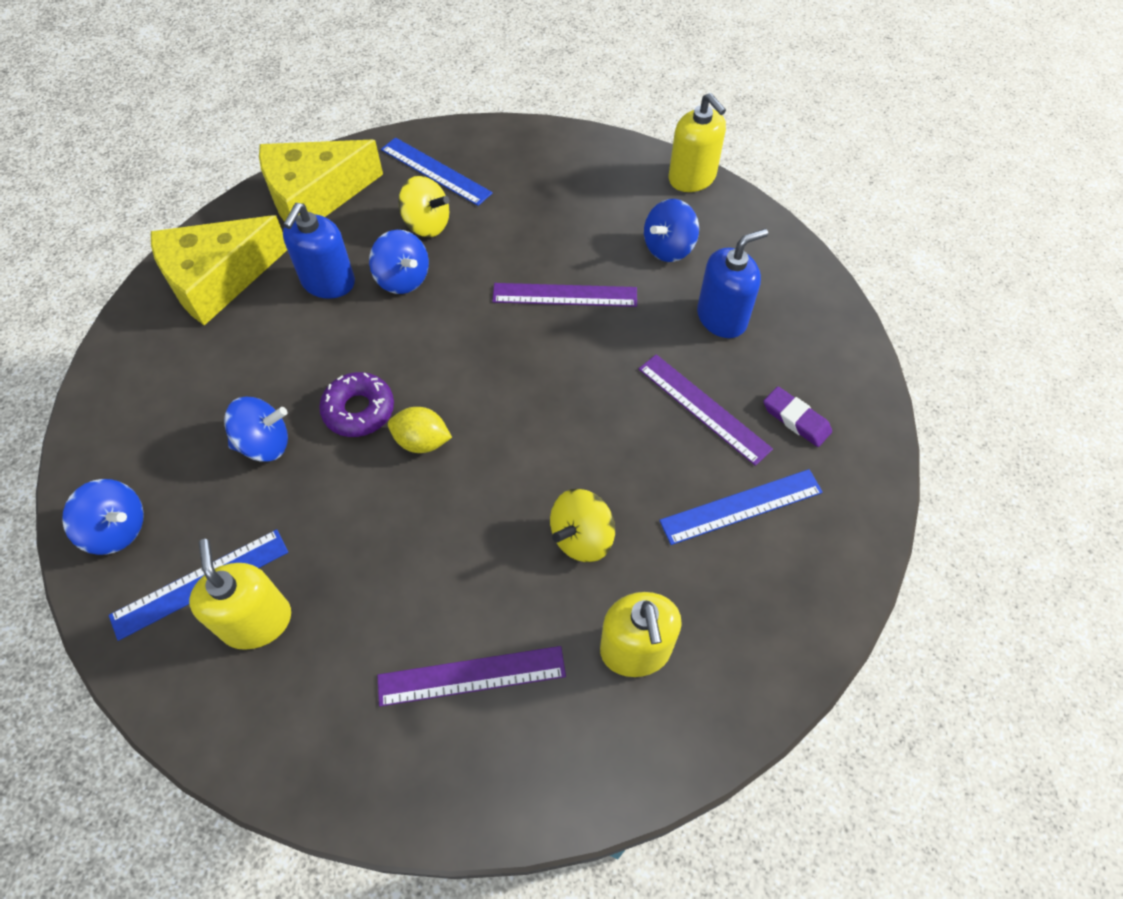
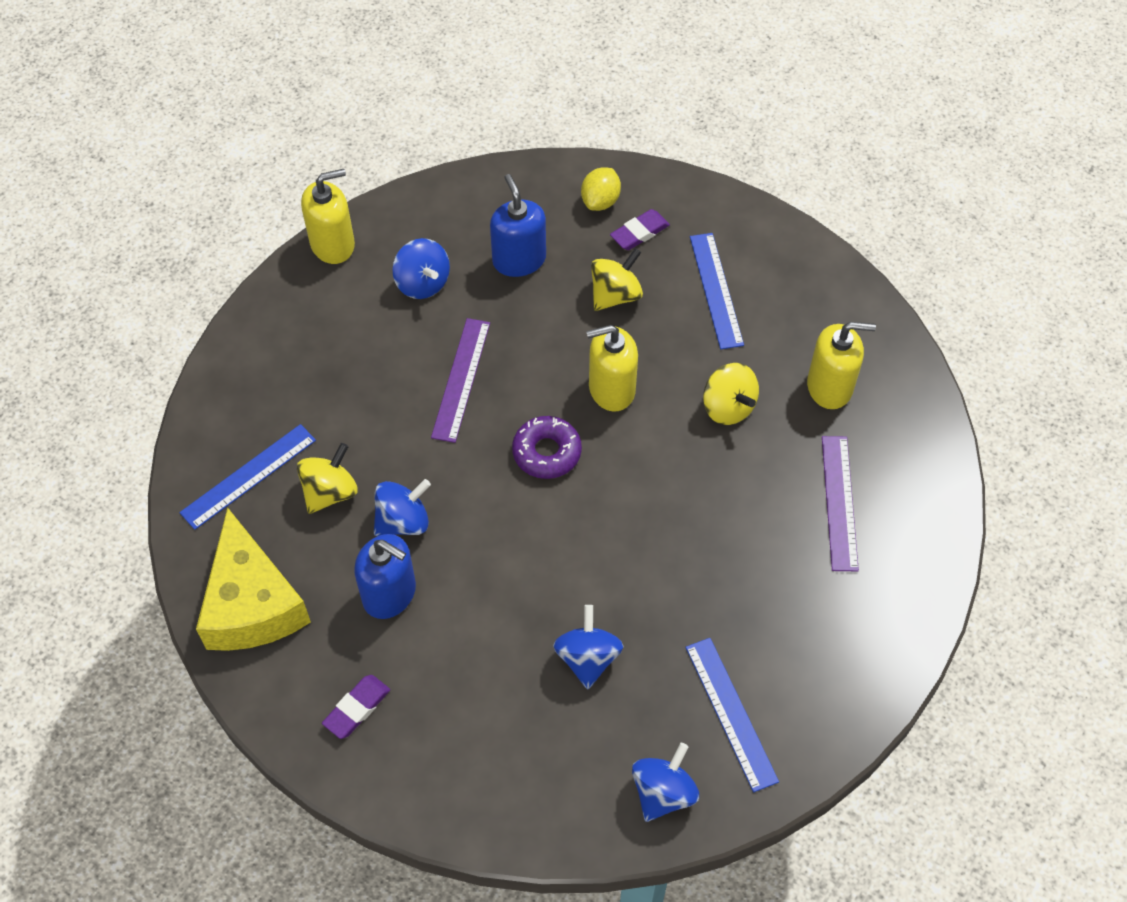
camera: 80 degrees left, 0 degrees up
yellow cheese [151,215,287,326] -> purple eraser [322,675,390,739]
yellow soap dispenser [189,539,291,650] -> yellow soap dispenser moved to [586,325,638,412]
purple donut [319,372,394,437] -> purple donut moved to [512,416,582,479]
yellow lemon [388,407,452,453] -> yellow lemon moved to [581,167,621,211]
purple ruler [639,354,773,466] -> yellow spinning top [591,248,643,311]

